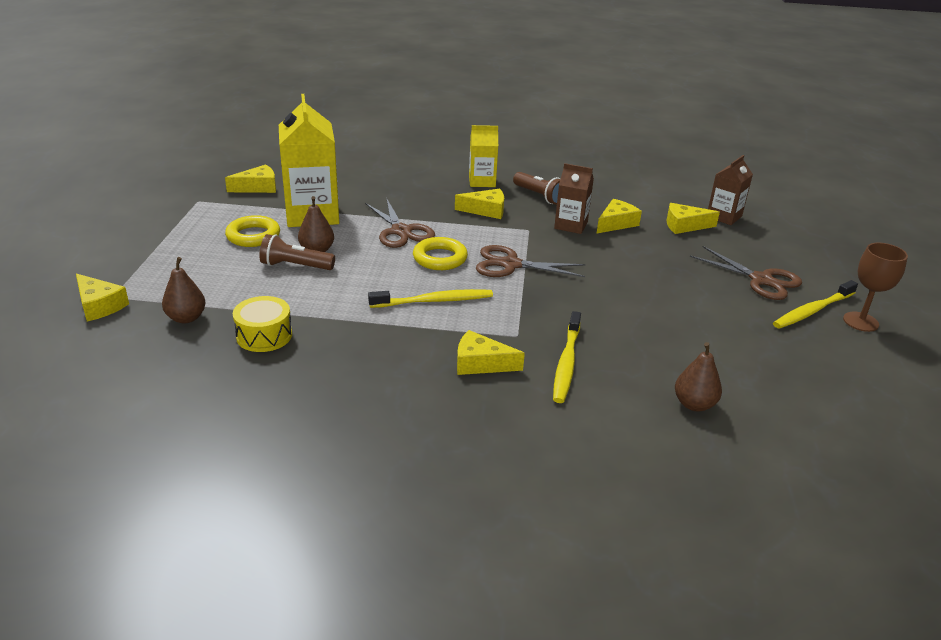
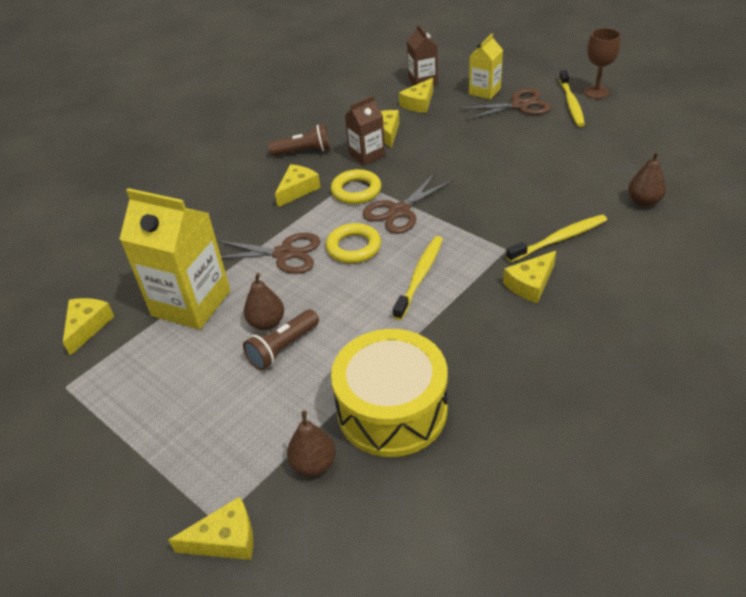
camera: 50 degrees left, 10 degrees up
yellow ring [225,215,280,247] -> yellow ring moved to [331,169,381,204]
yellow drum [233,296,292,352] -> yellow drum [331,329,448,457], size x1.86
yellow carton [469,125,498,187] -> yellow carton moved to [469,34,503,100]
yellow toothbrush [553,311,581,403] -> yellow toothbrush turned 75 degrees counterclockwise [506,215,607,262]

